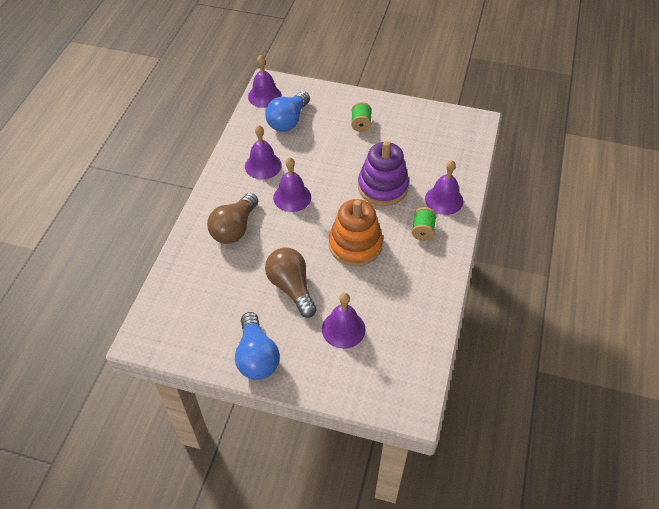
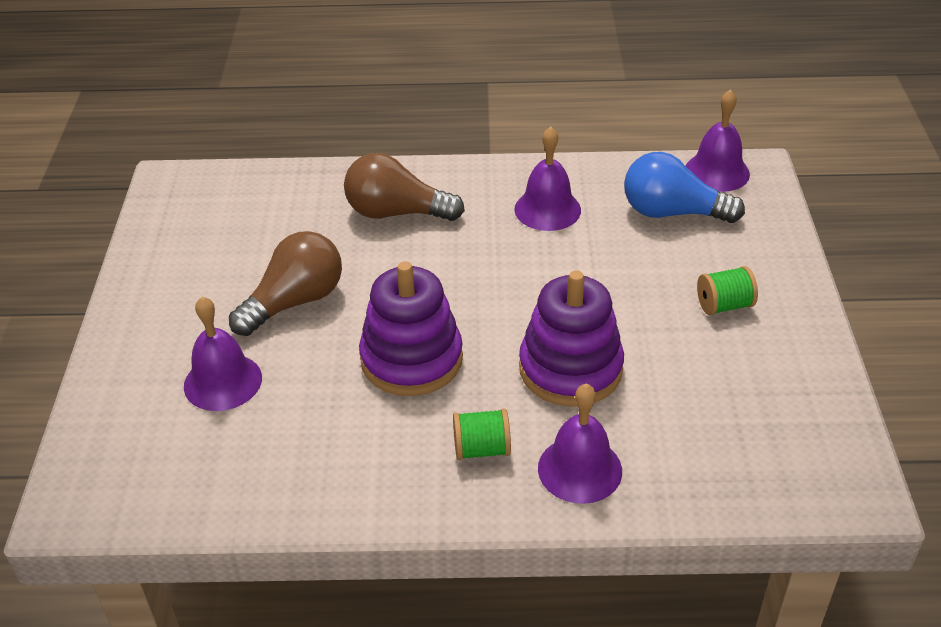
camera: 75 degrees right, 10 degrees down
blue light bulb [235,312,280,380] -> none
purple bell [273,157,311,212] -> none
orange stacking toy [329,199,383,266] -> purple stacking toy [359,261,463,396]

